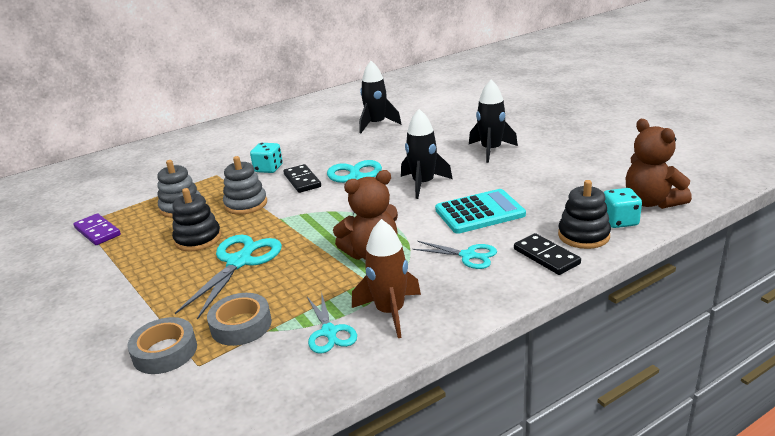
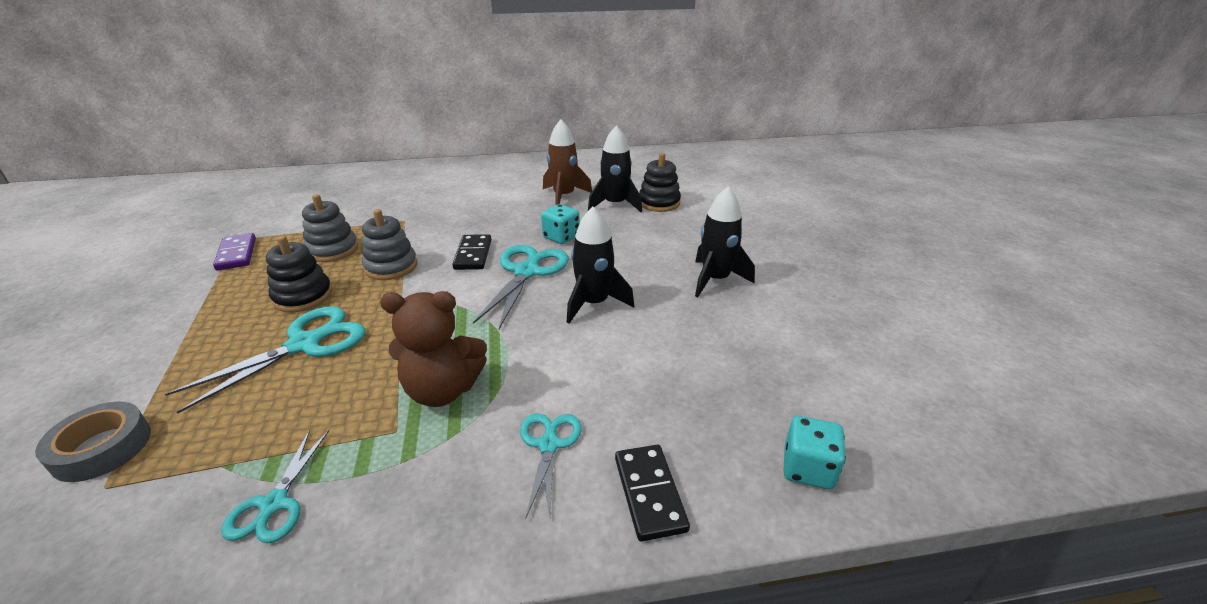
camera: 20 degrees right, 5 degrees up
grey tape [207,293,272,346] -> none
turquoise dice [250,143,283,173] -> turquoise dice moved to [541,204,580,244]
brown rocket [352,219,421,338] -> brown rocket moved to [543,119,592,205]
turquoise scissors [412,241,497,269] -> turquoise scissors turned 135 degrees counterclockwise [520,414,582,518]
turquoise calculator [435,189,526,234] -> none
black stacking toy [558,180,611,249] -> black stacking toy moved to [639,153,681,212]
brown teddy bear [626,119,692,209] -> none

